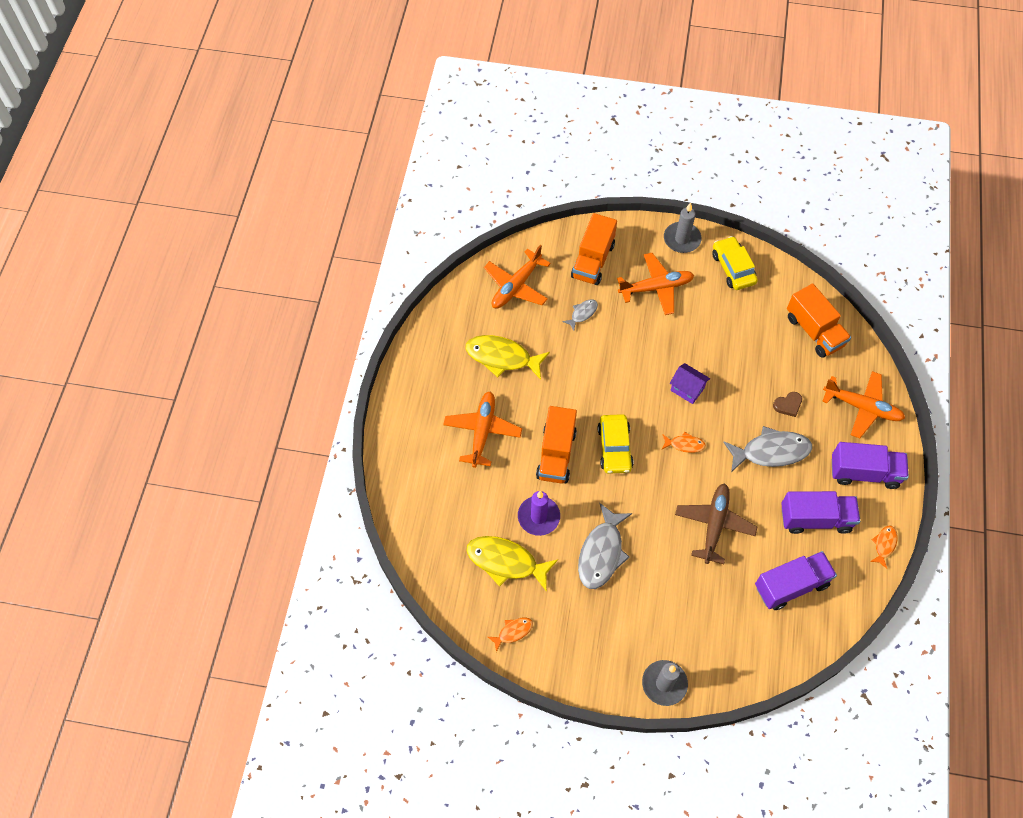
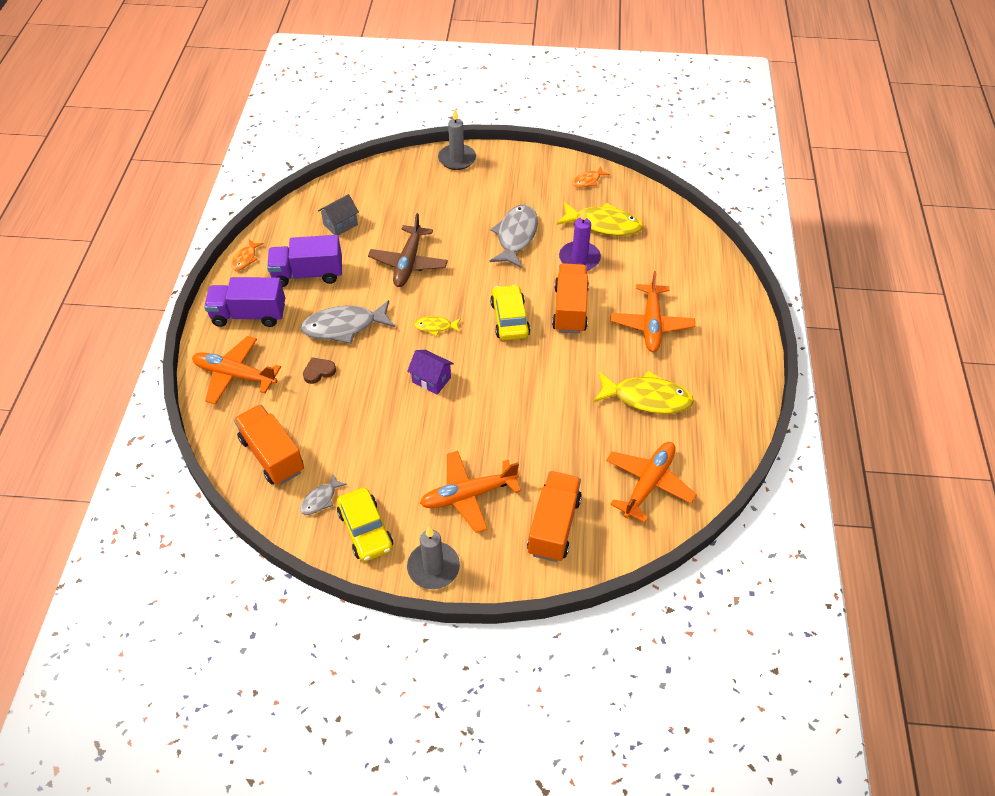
camera: 175 degrees right, 10 degrees down
grey fish [562,300,598,330] -> grey fish moved to [300,474,347,515]
orange fish [662,432,706,453] -> yellow fish [414,316,461,336]
purple truck [755,551,837,610] -> grey house [318,194,359,236]

